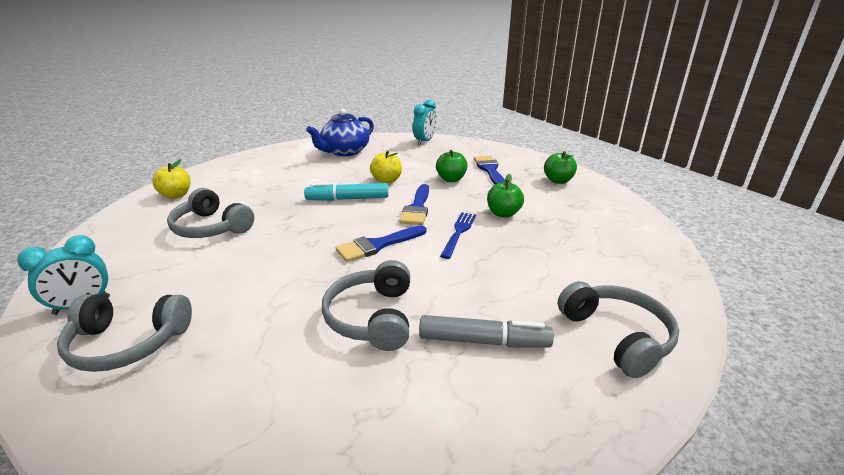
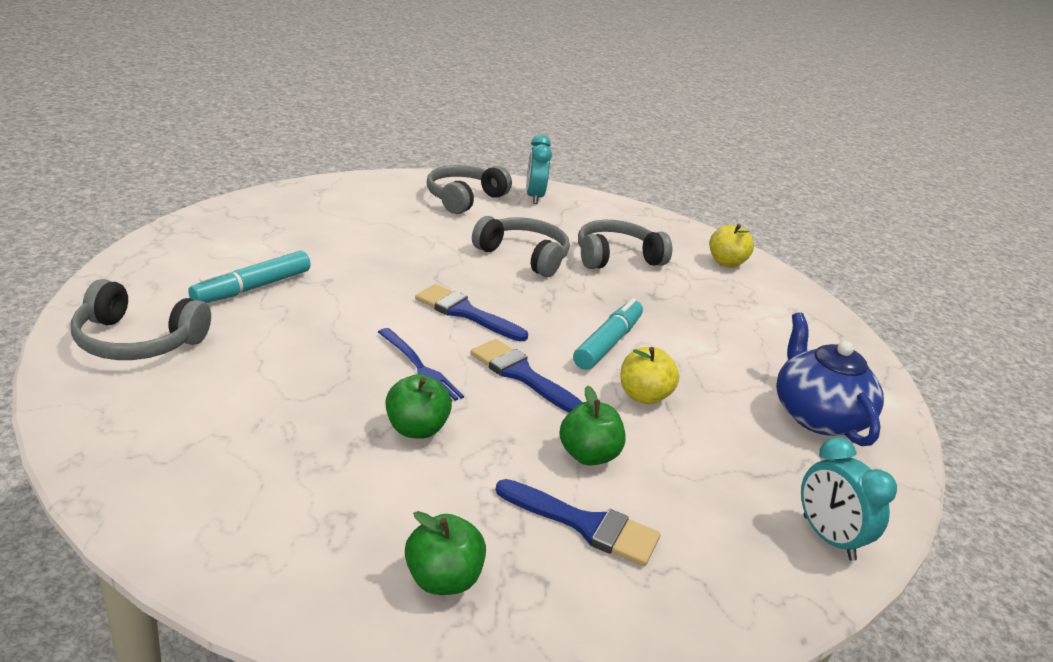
camera: 120 degrees right, 0 degrees up
grey headphones [322,260,410,351] -> grey headphones moved to [472,216,570,277]
blue brush [336,225,427,262] -> blue brush turned 60 degrees counterclockwise [415,284,528,341]
grey marker [419,315,554,348] -> turquoise marker [188,251,311,303]

